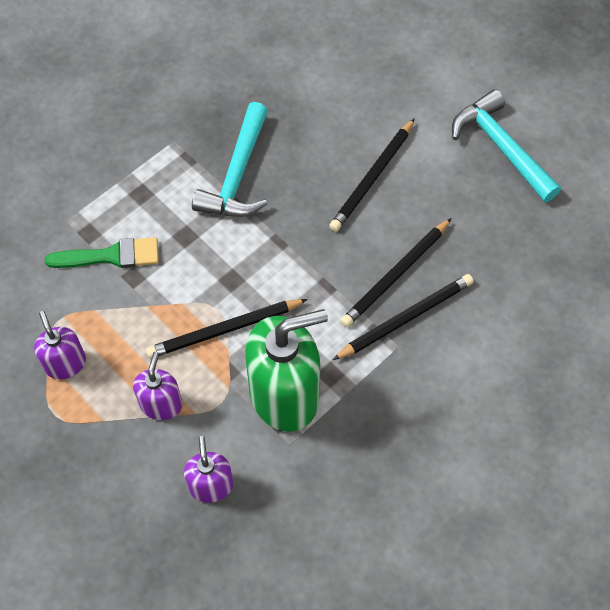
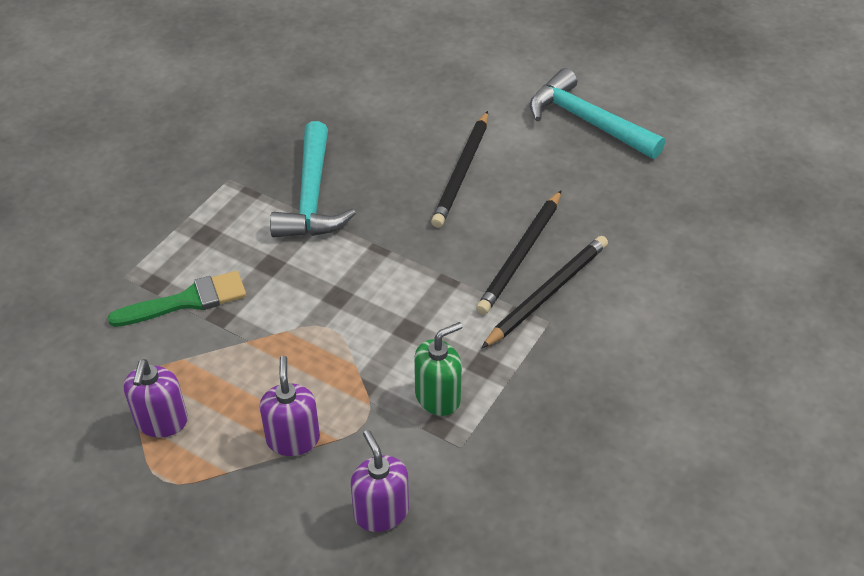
camera: 15 degrees left, 15 degrees down
purple soap dispenser [34,311,86,379] -> purple soap dispenser turned 135 degrees counterclockwise [123,359,188,437]
black pencil [146,299,308,358] -> none
green soap dispenser [245,309,328,432] -> green soap dispenser [414,322,462,416], size x0.51

